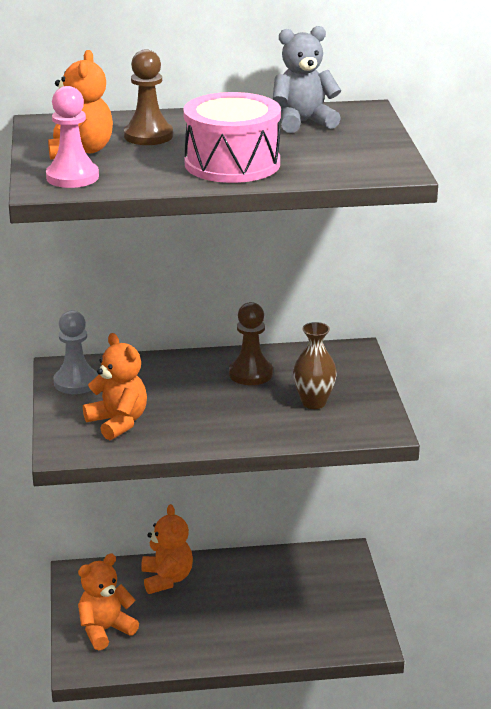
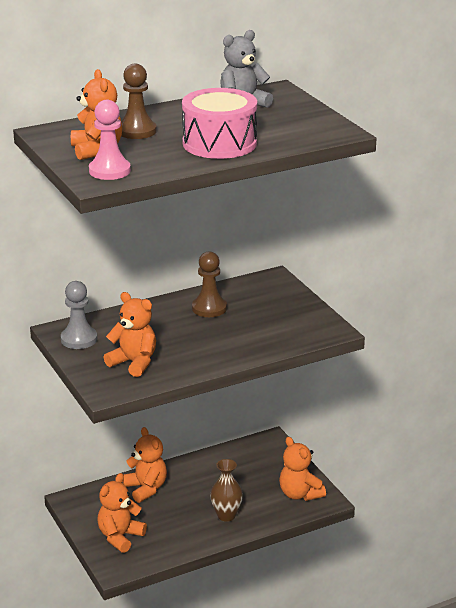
camera: 20 degrees left, 0 degrees up
brown vase [293,322,337,409] -> brown vase moved to [210,459,243,522]
none -> orange teddy bear [279,437,326,501]

